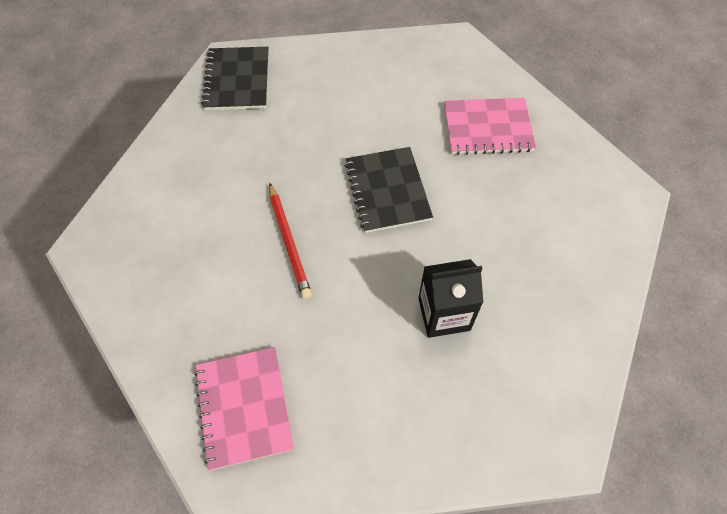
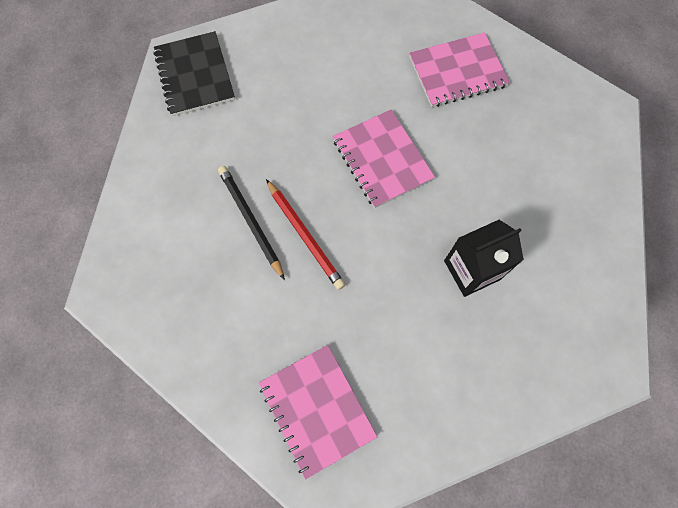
camera: 15 degrees left, 10 degrees up
black notebook [345,147,433,233] -> pink notebook [333,110,435,208]
none -> black pencil [218,166,285,280]

